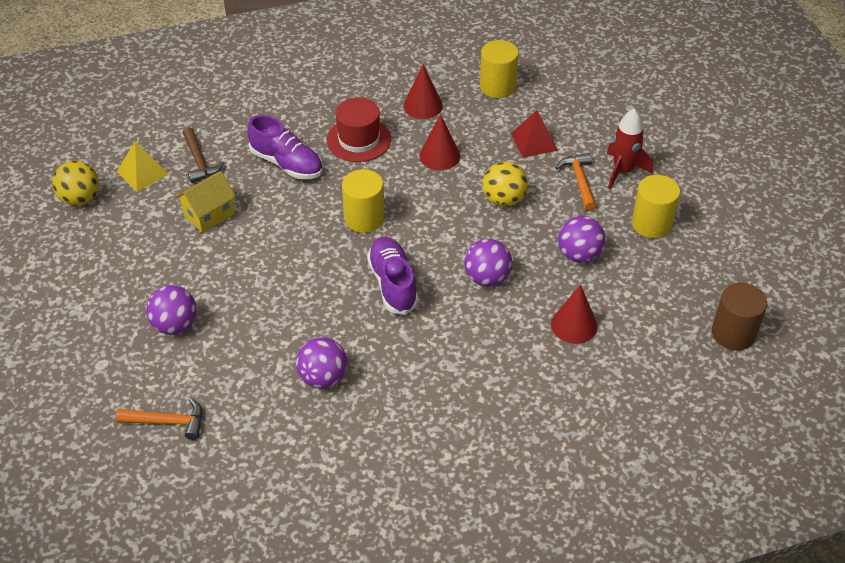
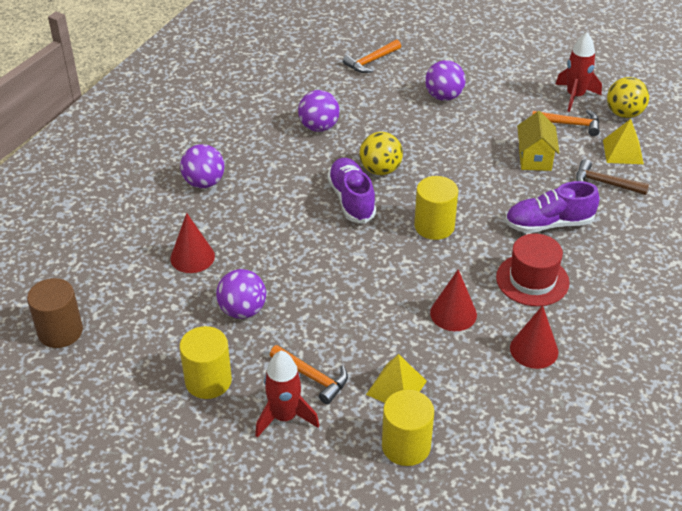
camera: 135 degrees right, 5 degrees down
purple shoe [367,237,419,315] -> purple shoe turned 135 degrees counterclockwise [327,158,377,223]
purple ball [464,239,512,287] -> purple ball moved to [180,144,225,188]
yellow cylinder [480,40,519,98] -> yellow cylinder moved to [382,390,434,466]
yellow ball [482,161,528,207] -> yellow ball moved to [359,132,403,175]
red pyramid [511,110,558,158] -> yellow pyramid [366,354,427,403]
none -> orange hammer [532,109,600,136]
none -> red rocket [555,32,602,112]

